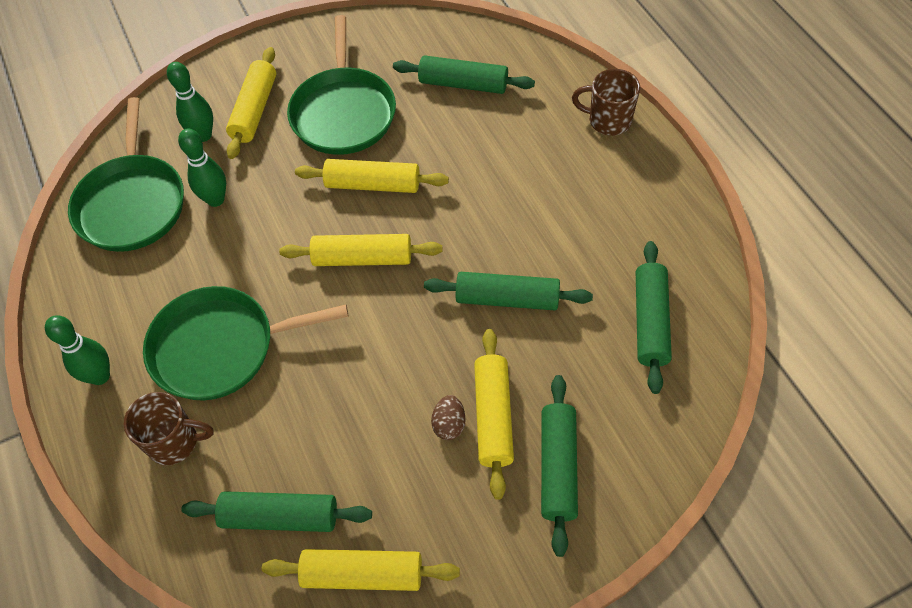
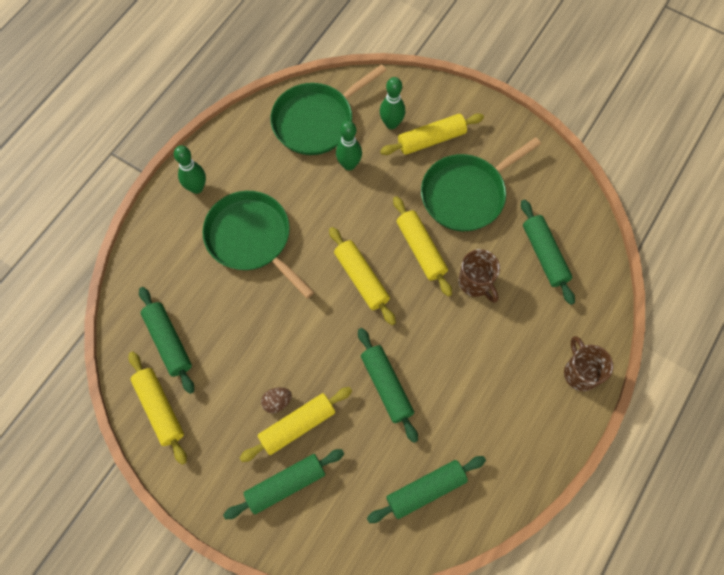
camera: 55 degrees right, 10 degrees up
brown mug [124,392,214,465] -> brown mug moved to [458,249,500,303]

